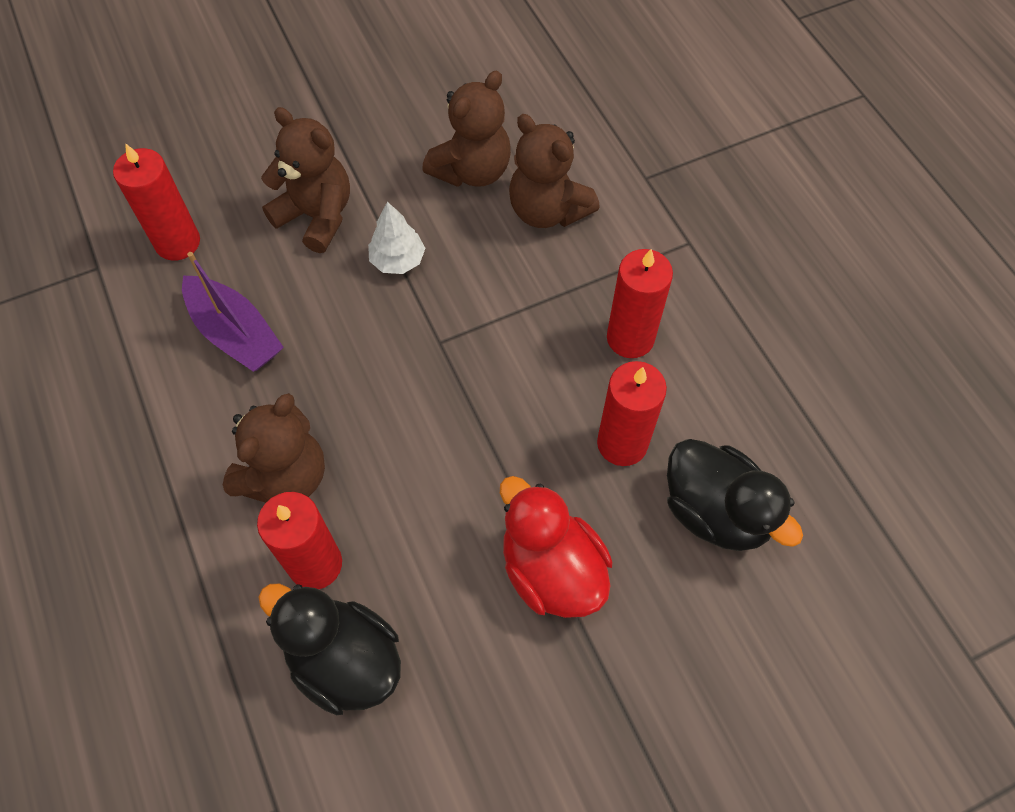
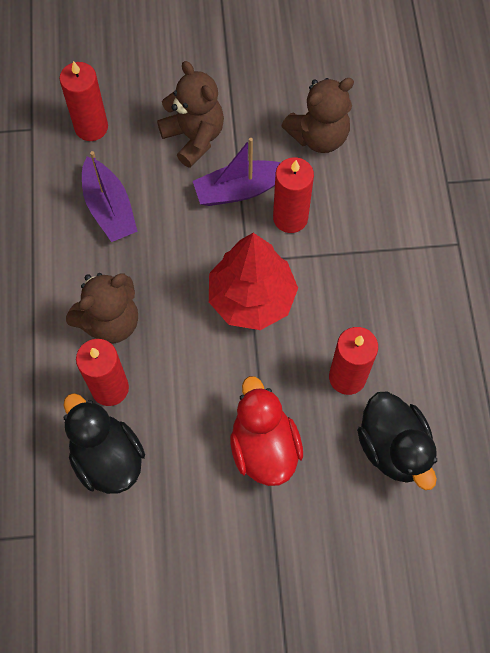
camera: 20 degrees right, 5 degrees up
white tree [368,202,425,274] -> purple boat [193,138,281,206]
brown teddy bear [509,114,600,228] -> none
red candle [607,249,673,358] -> red candle moved to [273,157,314,233]
none -> red tree [209,233,298,330]

